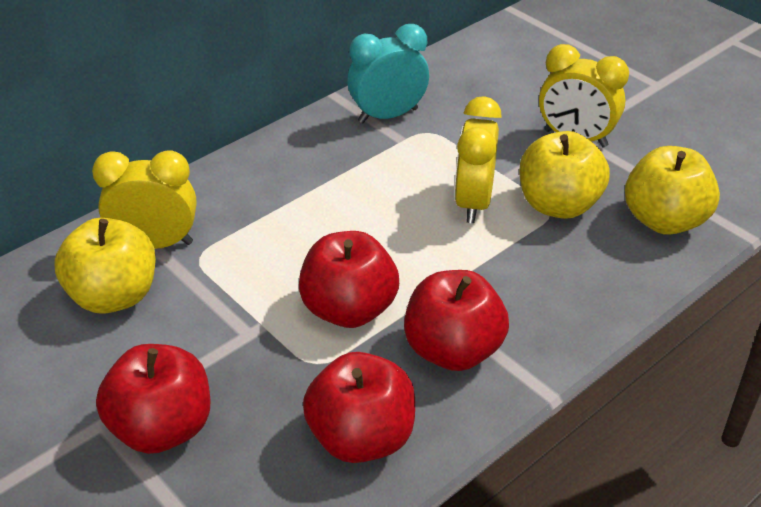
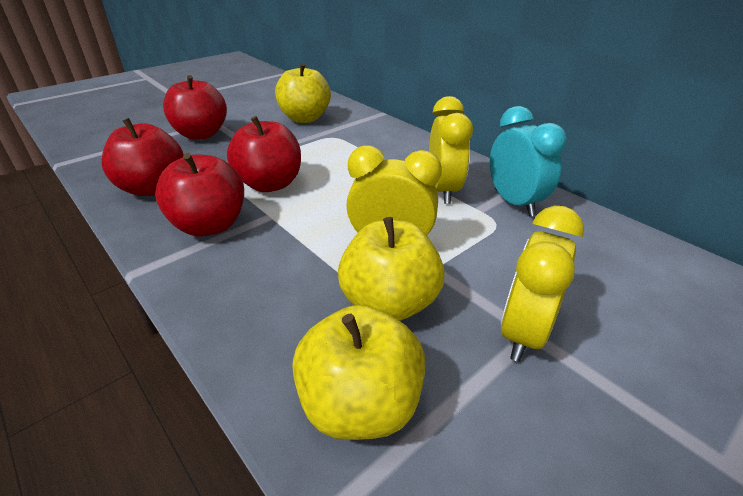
camera: 90 degrees right, 5 degrees down
yellow clock [92,150,197,249] -> yellow clock moved to [429,96,473,204]

